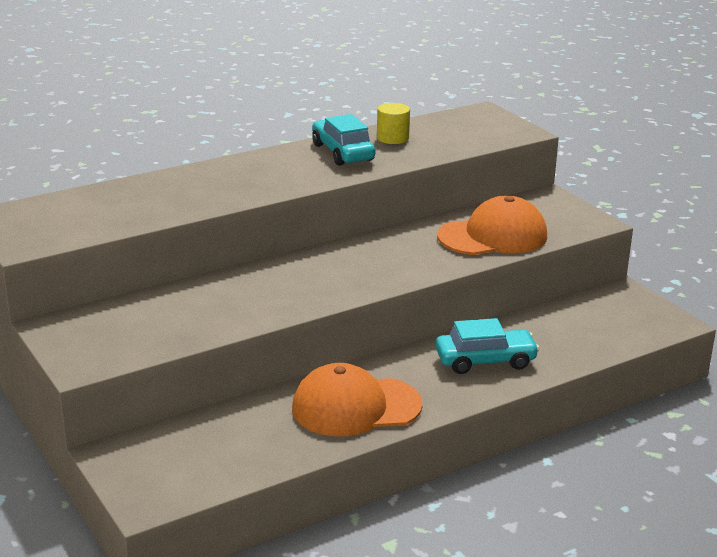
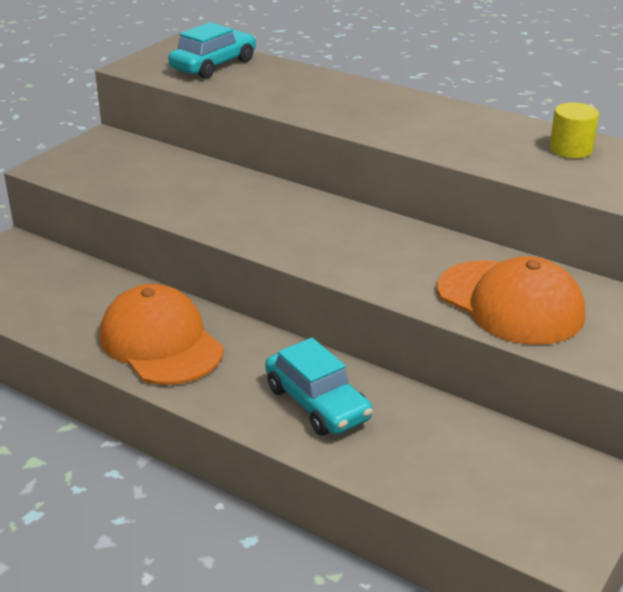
camera: 65 degrees right, 5 degrees up
turquoise car [312,114,375,166] -> turquoise car moved to [168,22,256,79]

